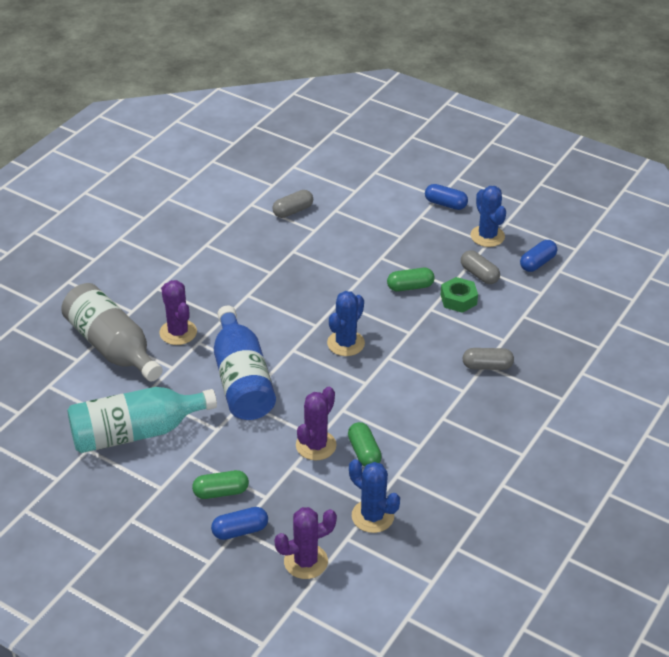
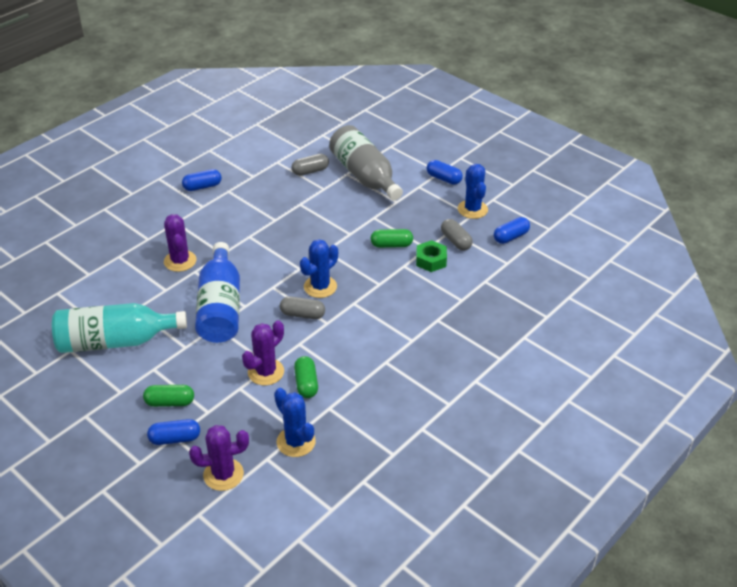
camera: 10 degrees right, 0 degrees up
grey bottle [61,283,163,382] -> grey bottle moved to [329,125,403,200]
grey capsule [463,348,514,370] -> grey capsule moved to [280,296,325,319]
none -> blue capsule [182,169,222,191]

